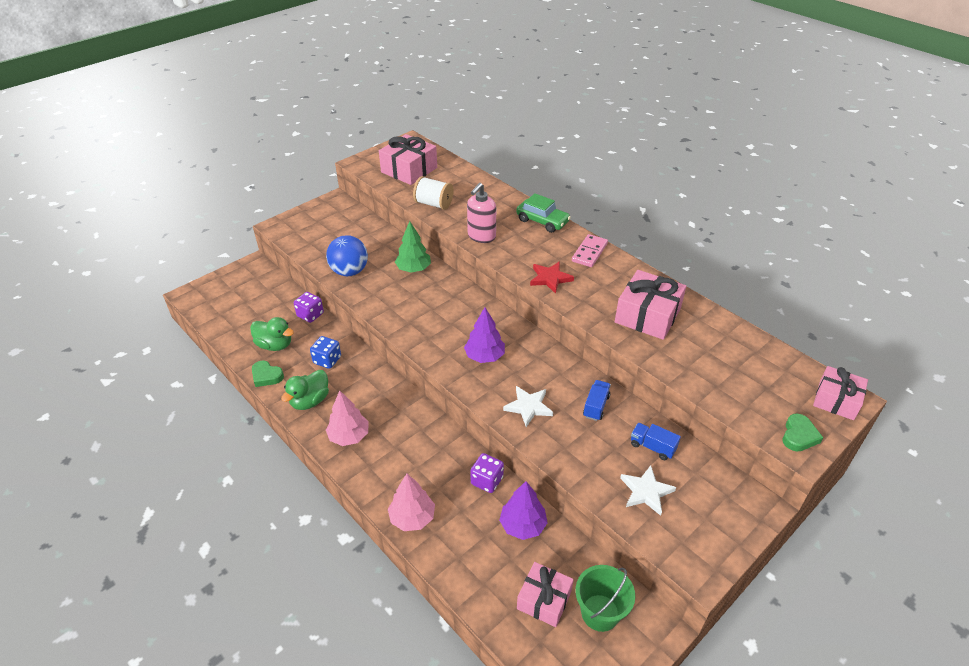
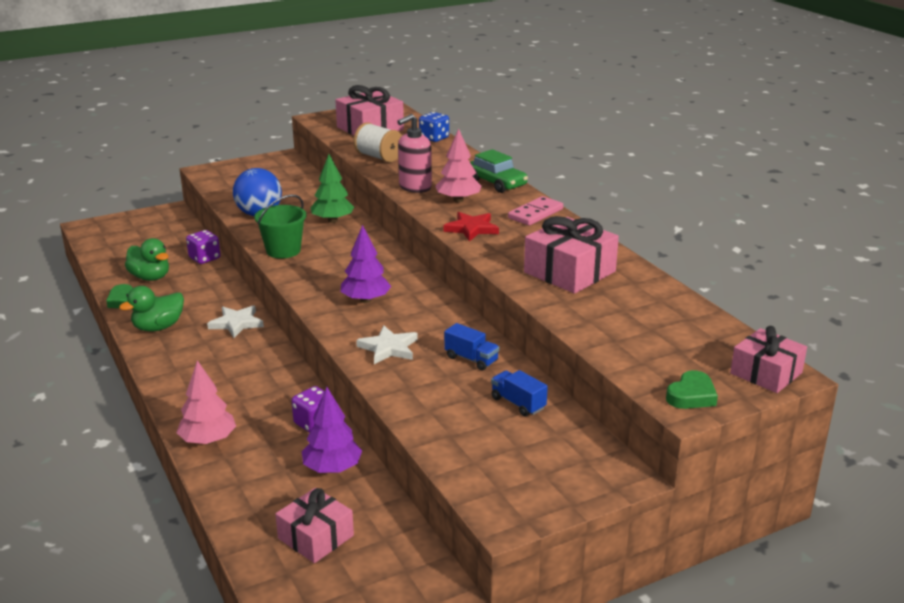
camera: 15 degrees right, 15 degrees down
blue dice [310,336,341,369] -> blue dice moved to [419,112,449,142]
pink tree [326,390,369,446] -> pink tree moved to [436,129,482,203]
green bucket [576,565,635,632] -> green bucket moved to [254,195,307,258]
blue truck [583,380,611,421] -> blue truck turned 90 degrees clockwise [444,323,499,371]
white star [620,465,676,516] -> white star moved to [207,305,264,338]

